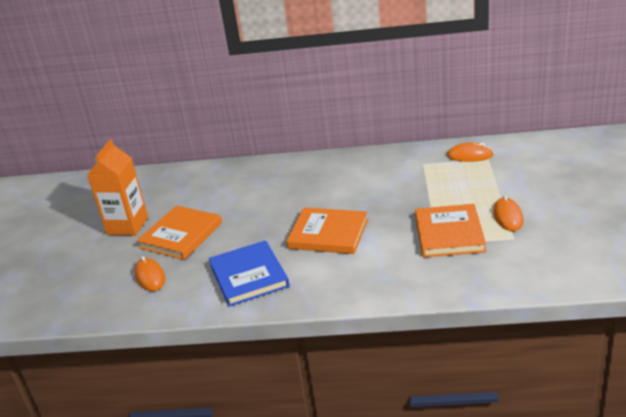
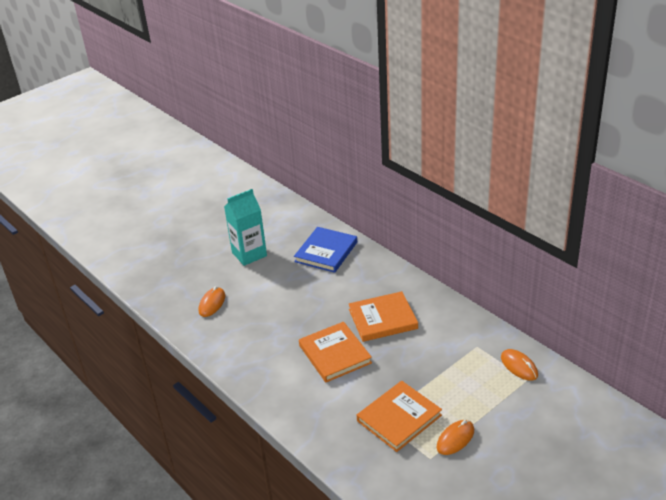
camera: 45 degrees right, 5 degrees up
orange carton [87,139,148,236] -> turquoise carton [224,189,267,266]
orange book [137,205,222,260] -> orange book moved to [349,291,418,342]
blue book [209,240,290,307] -> blue book moved to [294,227,357,273]

